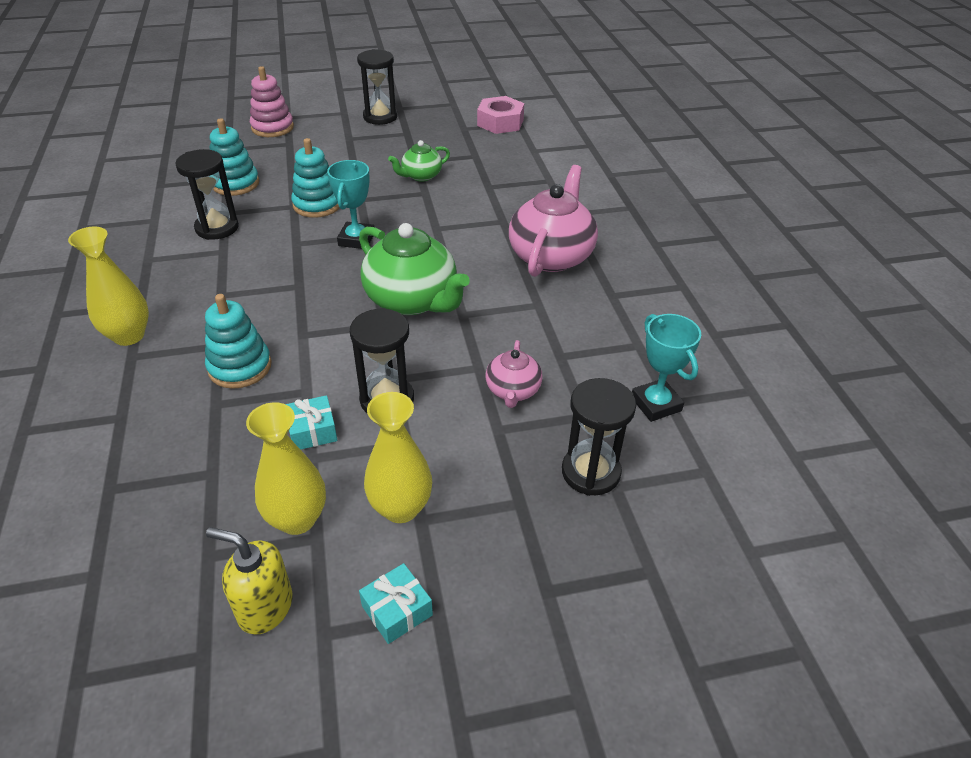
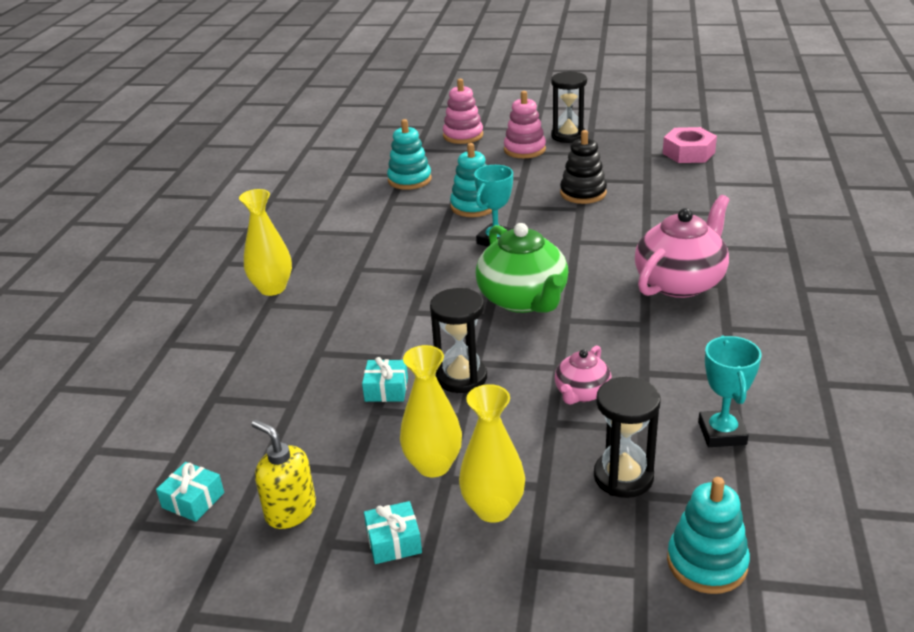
camera: 25 degrees right, 10 degrees down
black hourglass [175,149,239,240] -> none
turquoise stacking toy [205,294,271,389] -> turquoise stacking toy moved to [667,477,750,594]
yellow vase [246,402,326,535] -> yellow vase moved to [459,384,525,523]
green teapot [388,140,450,182] -> black stacking toy [560,130,607,204]
none -> turquoise gift [156,462,224,522]
none -> pink stacking toy [504,91,546,158]

